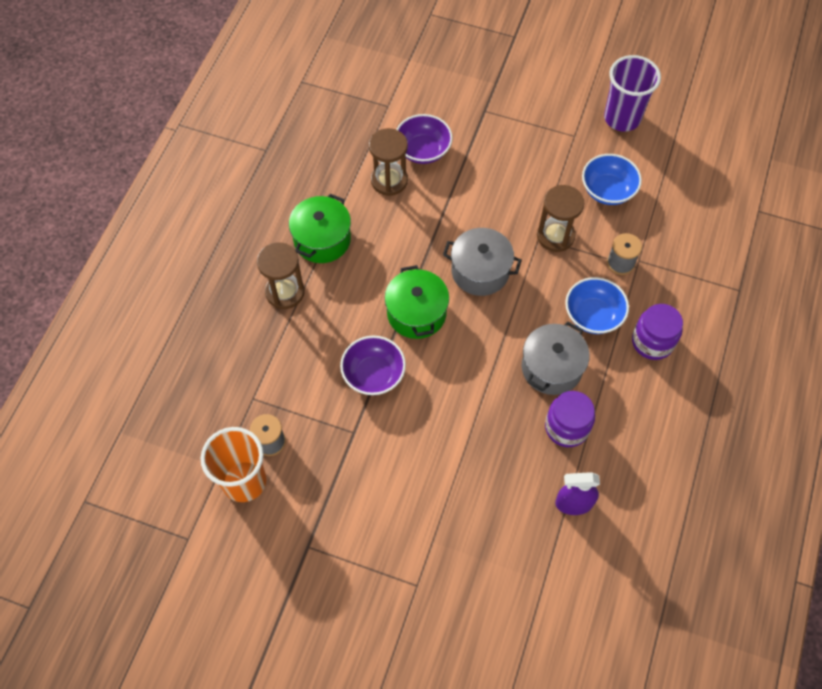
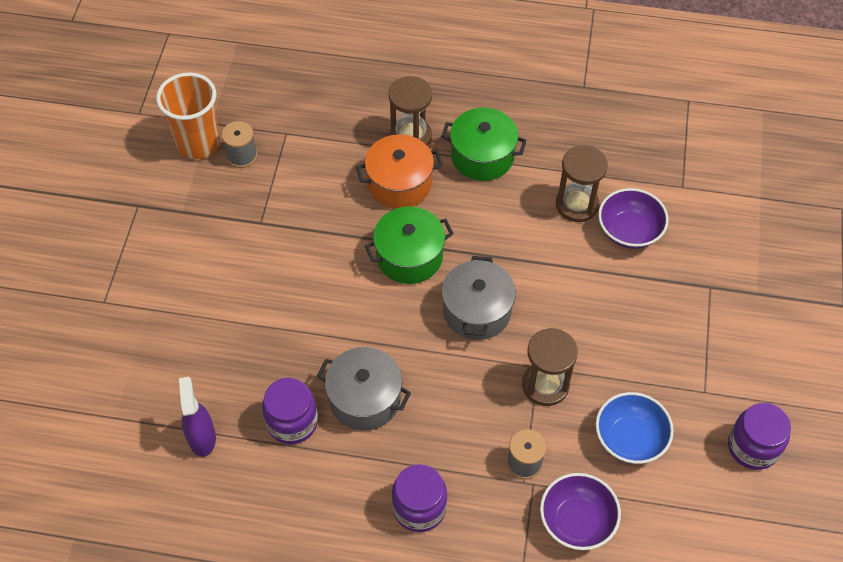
camera: 80 degrees right, 5 degrees down
purple bowl [340,336,406,395] -> purple bowl moved to [540,473,621,550]
blue bowl [565,277,629,334] -> none
purple cup [604,55,661,132] -> purple jar [728,403,791,470]
none -> orange pot [356,134,443,209]

